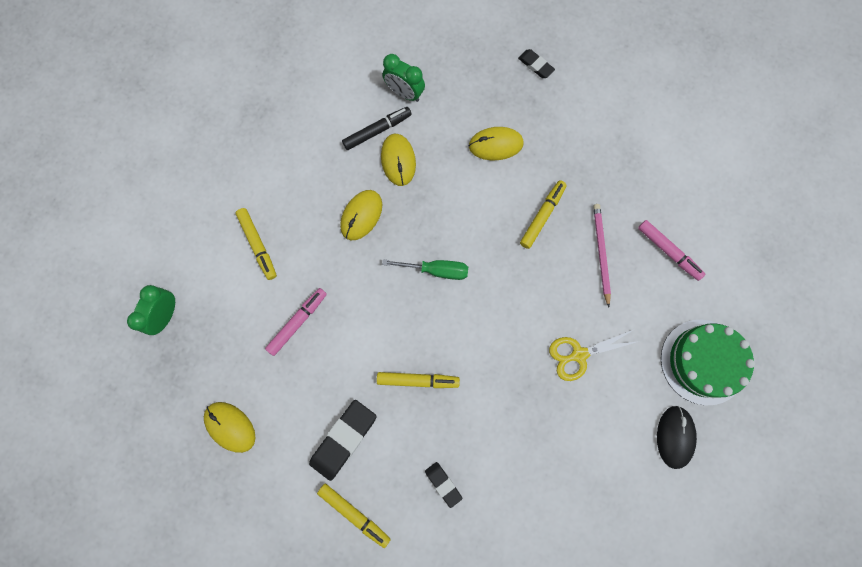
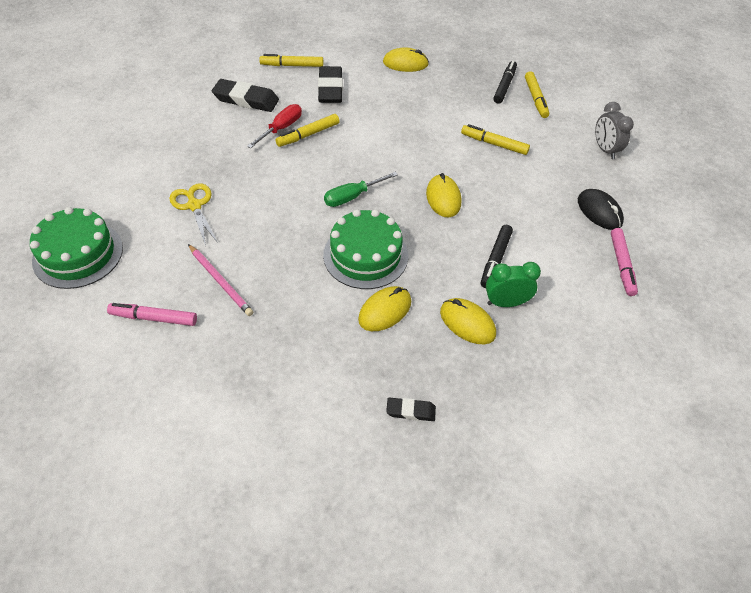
camera: 140 degrees right, 25 degrees down
green clock [127,285,175,335] -> black marker [493,61,517,104]
pink marker [265,288,327,356] -> pink marker moved to [611,228,638,296]
yellow mouse [381,134,416,186] -> yellow mouse moved to [440,298,496,344]
black eraser [425,462,462,508] -> black eraser [212,79,279,112], size x1.84
yellow marker [520,180,567,249] -> yellow marker moved to [525,71,549,118]
yellow scissors [549,329,640,381] -> yellow scissors turned 60 degrees counterclockwise [169,183,219,246]
black mouse [657,406,697,469] -> black mouse moved to [578,189,624,230]
none -> red screwdriver [247,104,302,148]
none -> green cake [323,209,408,289]
none -> grey clock [595,102,634,159]

